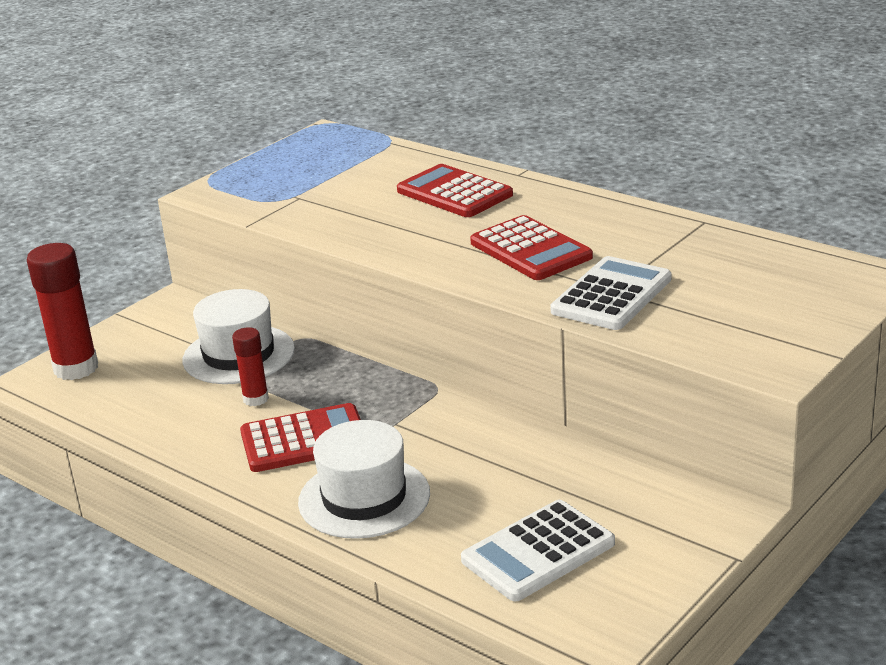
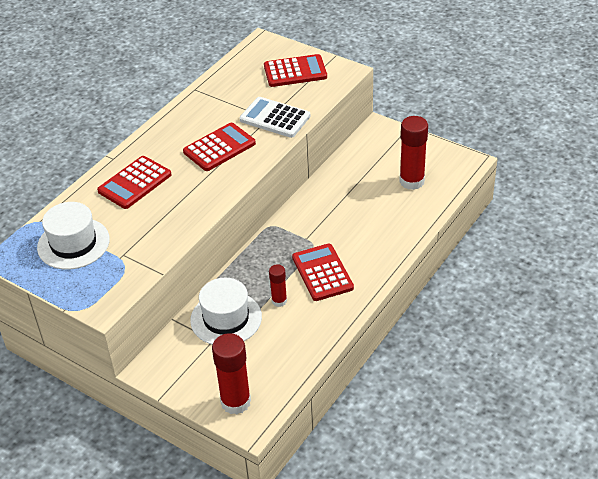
camera: 95 degrees left, 15 degrees up
white hat [298,420,430,539] -> white hat moved to [37,202,110,270]
white calculator [461,500,615,601] -> red glue stick [399,116,428,190]
none -> red calculator [264,54,327,87]

